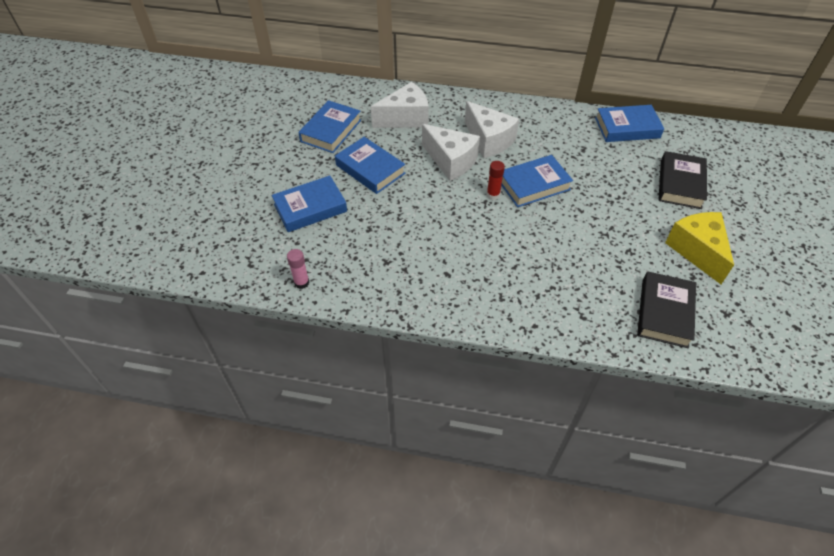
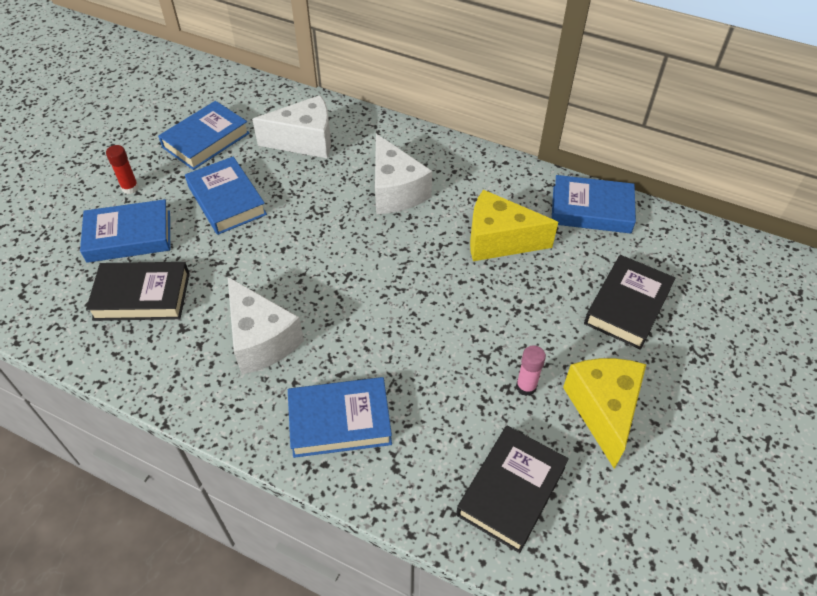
camera: 15 degrees right, 0 degrees up
pink glue stick [287,249,309,289] -> pink glue stick moved to [516,345,546,396]
white cheese [422,124,480,181] -> white cheese moved to [228,277,304,375]
red glue stick [487,161,505,200] -> red glue stick moved to [106,145,139,194]
blue book [501,155,573,207] -> blue book moved to [288,377,392,458]
none -> black book [86,262,190,321]
none -> yellow cheese [470,190,558,261]

